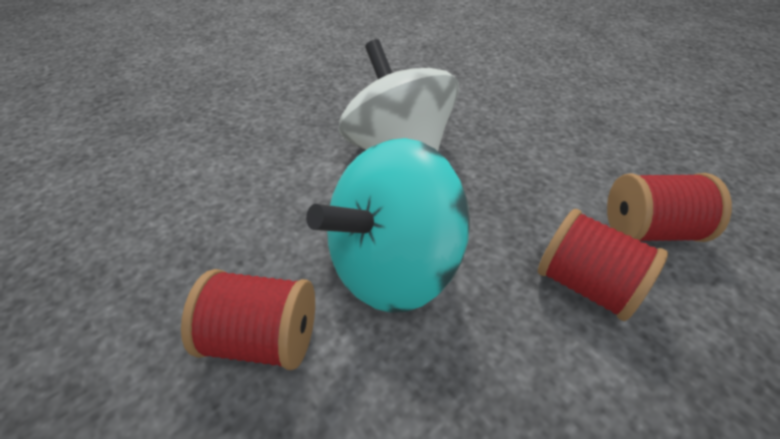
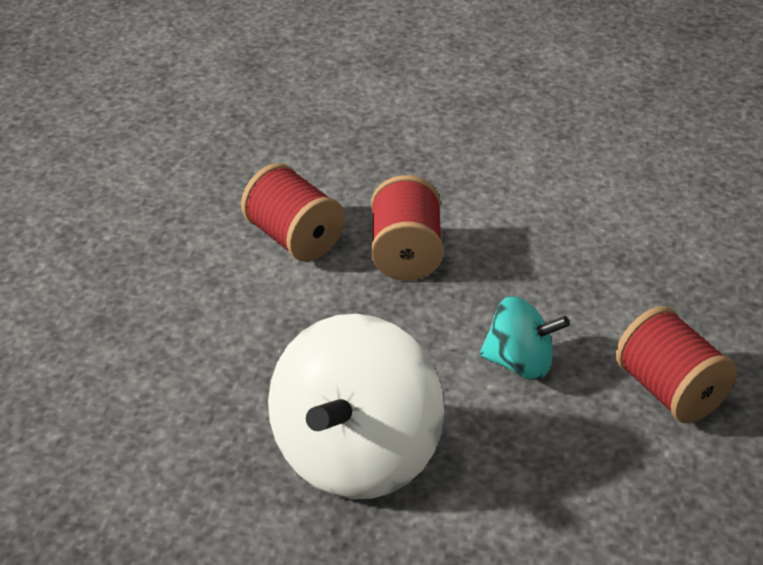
camera: 130 degrees left, 5 degrees down
turquoise spinning top [306,138,470,313] -> turquoise spinning top [479,296,570,380], size x0.52

